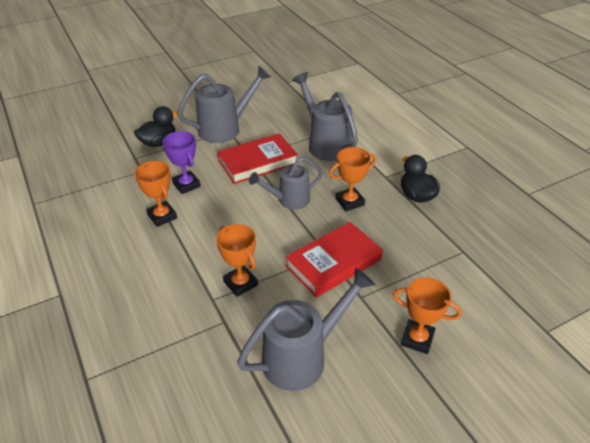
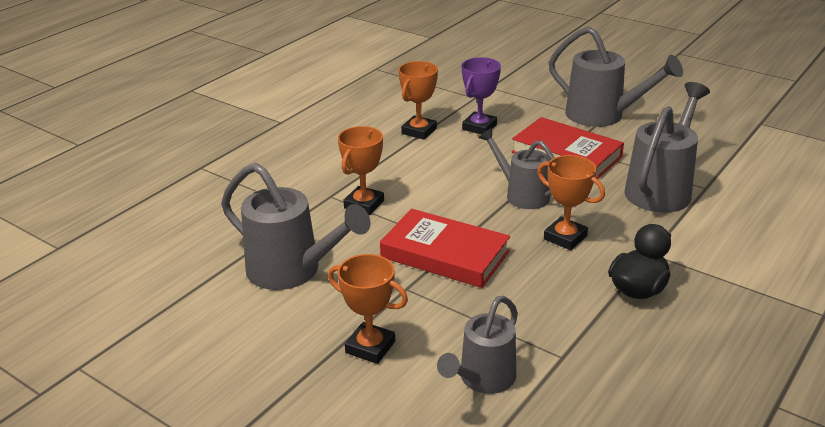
camera: 65 degrees right, 10 degrees down
black duck [134,106,178,147] -> none
orange trophy [393,277,462,354] -> orange trophy turned 60 degrees counterclockwise [328,254,408,364]
none -> grey watering can [437,296,518,394]

